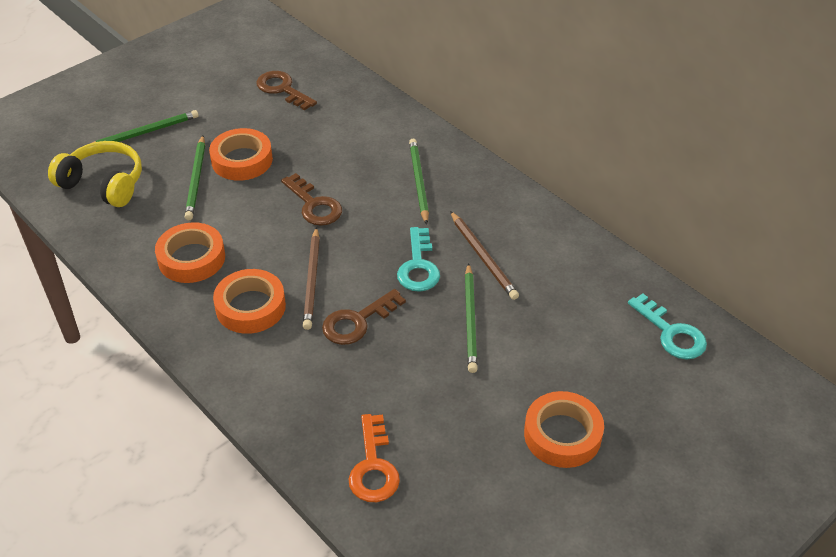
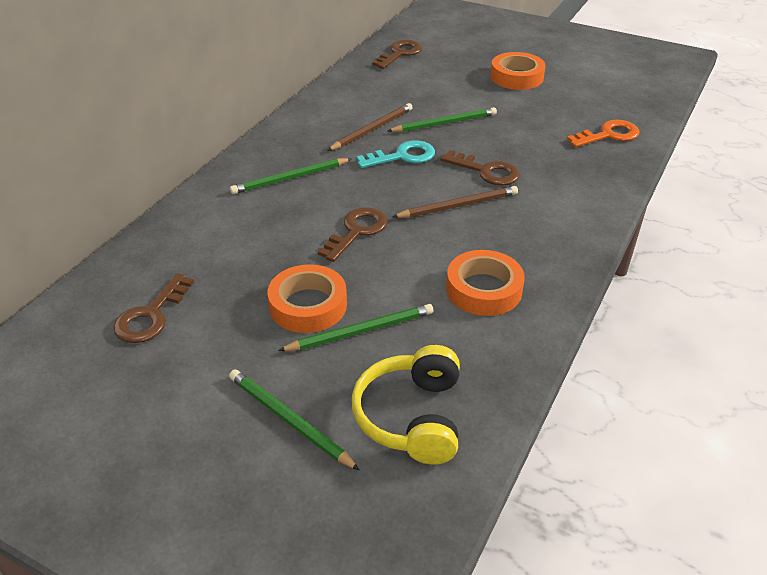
camera: 110 degrees left, 5 degrees down
orange tape [213,269,286,334] -> none
turquoise key [628,294,707,359] -> brown key [372,40,422,69]

